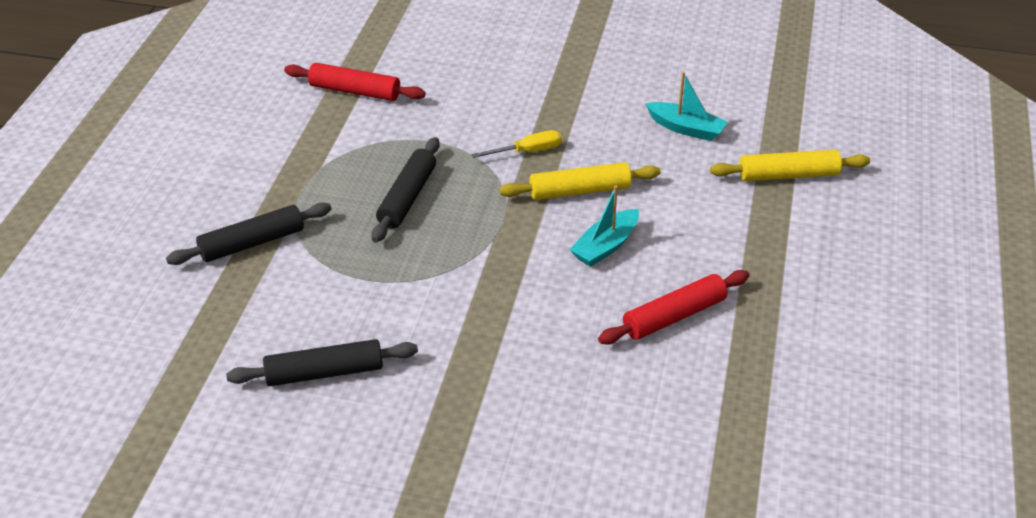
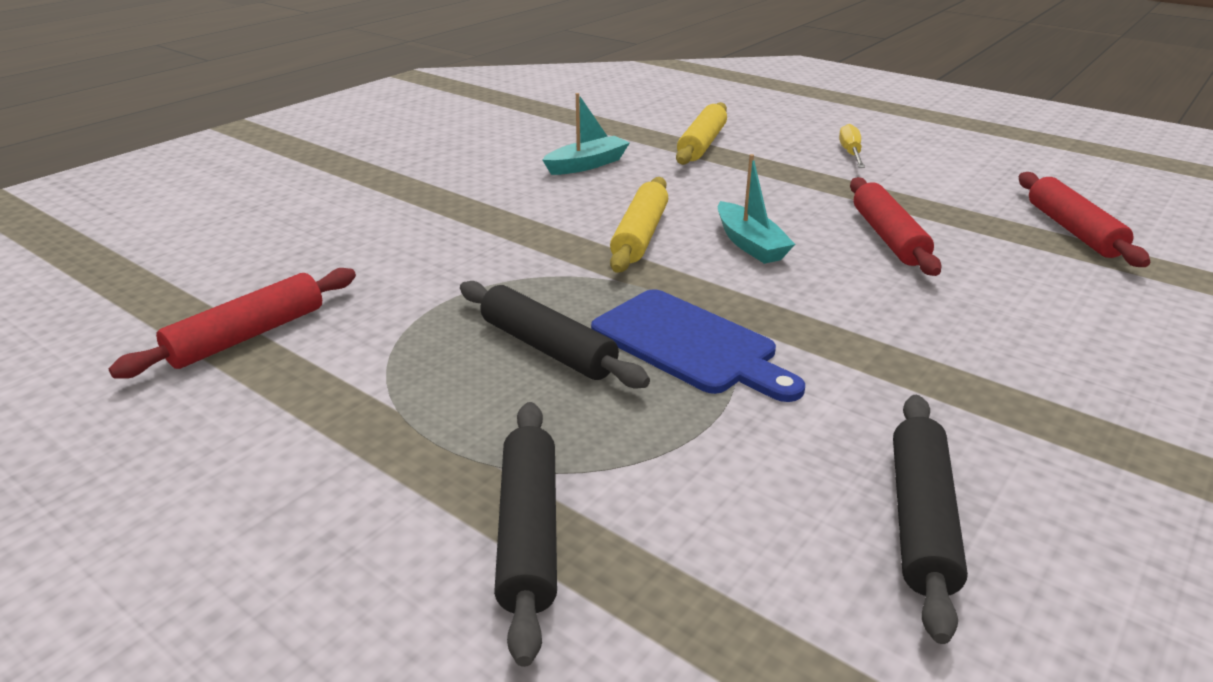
camera: 65 degrees left, 10 degrees down
yellow screwdriver [472,130,562,158] -> yellow screwdriver moved to [839,124,865,168]
none -> blue cutting board [591,289,805,402]
none -> red rolling pin [1019,172,1150,267]

